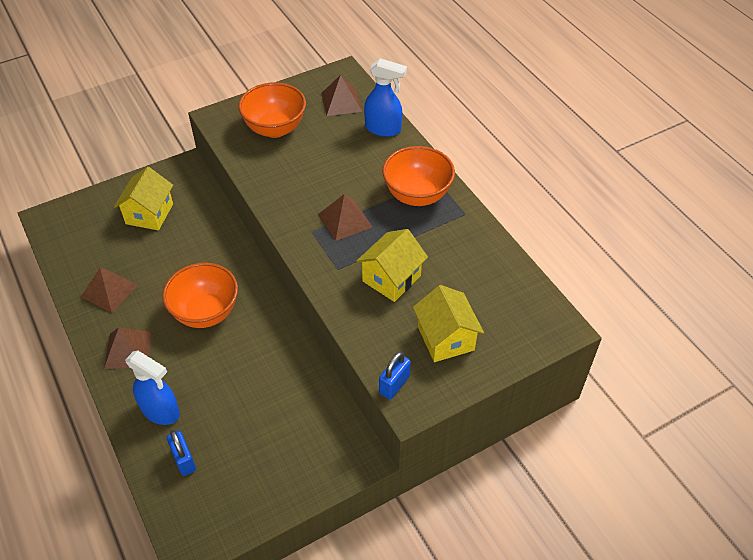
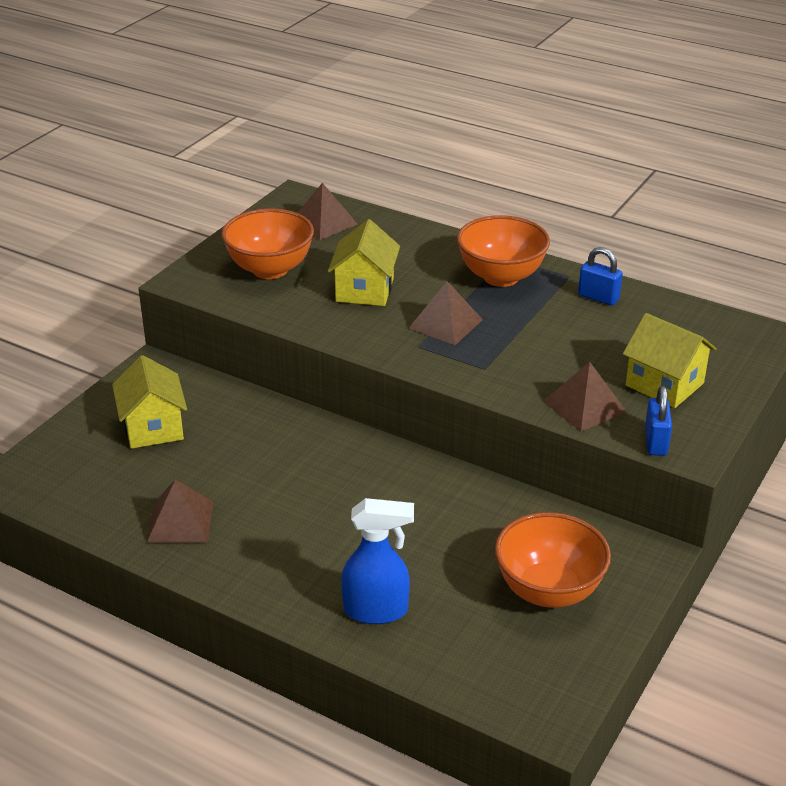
camera: 30 degrees left, 15 degrees down
brown pyramid [104,327,152,369] -> brown pyramid moved to [544,362,627,432]
orange bowl [162,263,238,328] -> orange bowl moved to [495,512,611,608]
blue padlock [167,430,196,476] -> blue padlock moved to [578,247,623,306]
yellow house [356,229,428,302] -> yellow house moved to [328,219,400,306]
blue spray bottle [364,58,407,137] -> none

